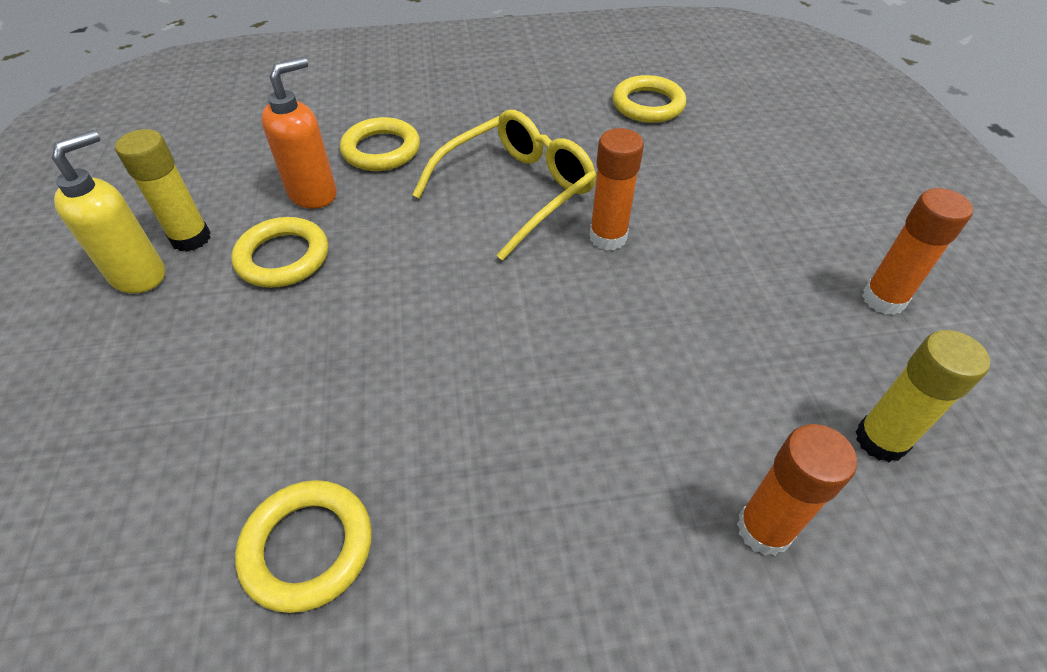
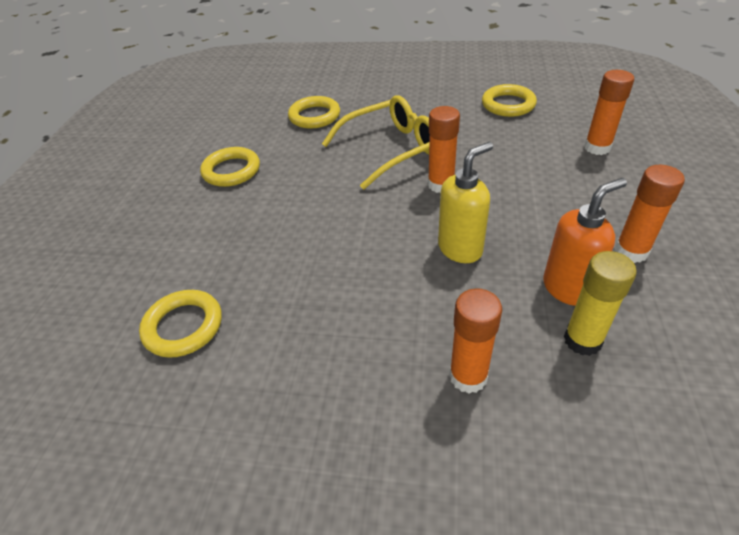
camera: 20 degrees right, 5 degrees down
yellow soap dispenser [52,130,165,293] -> yellow soap dispenser moved to [438,142,493,263]
yellow glue stick [115,129,211,252] -> none
orange soap dispenser [261,57,337,209] -> orange soap dispenser moved to [543,178,627,306]
none -> orange glue stick [584,70,635,155]

